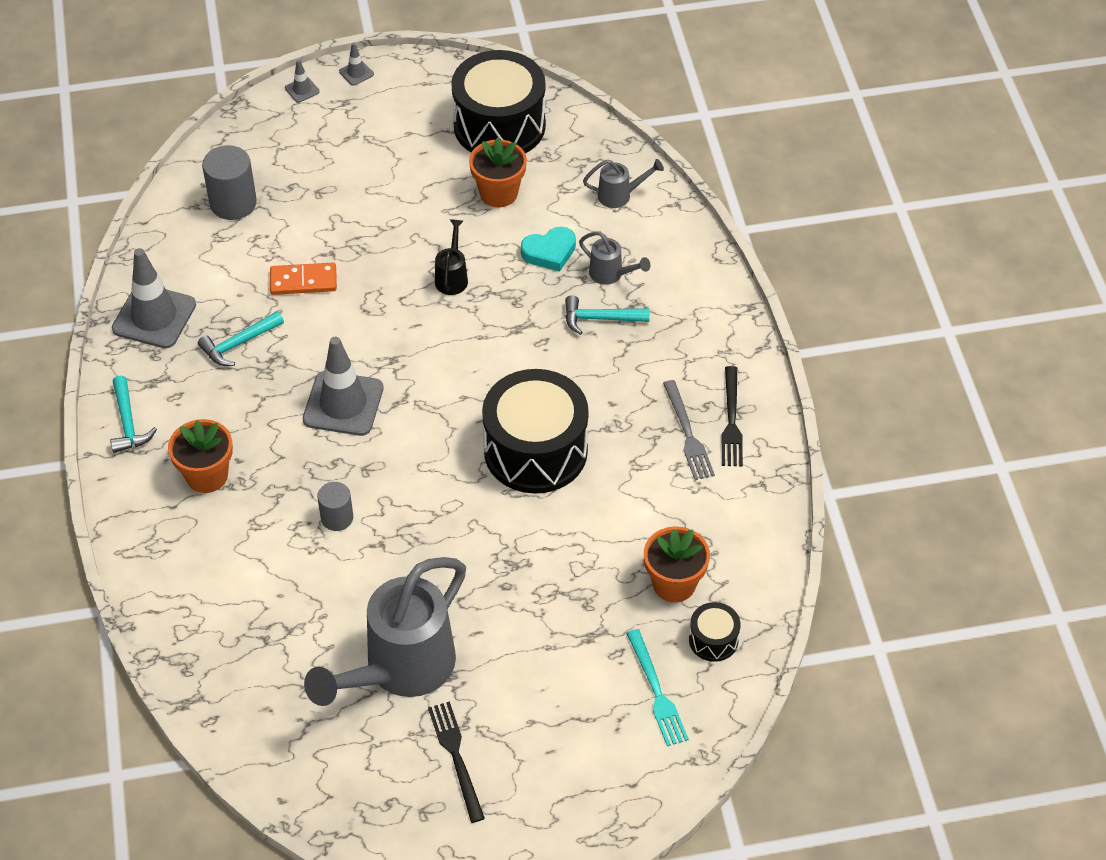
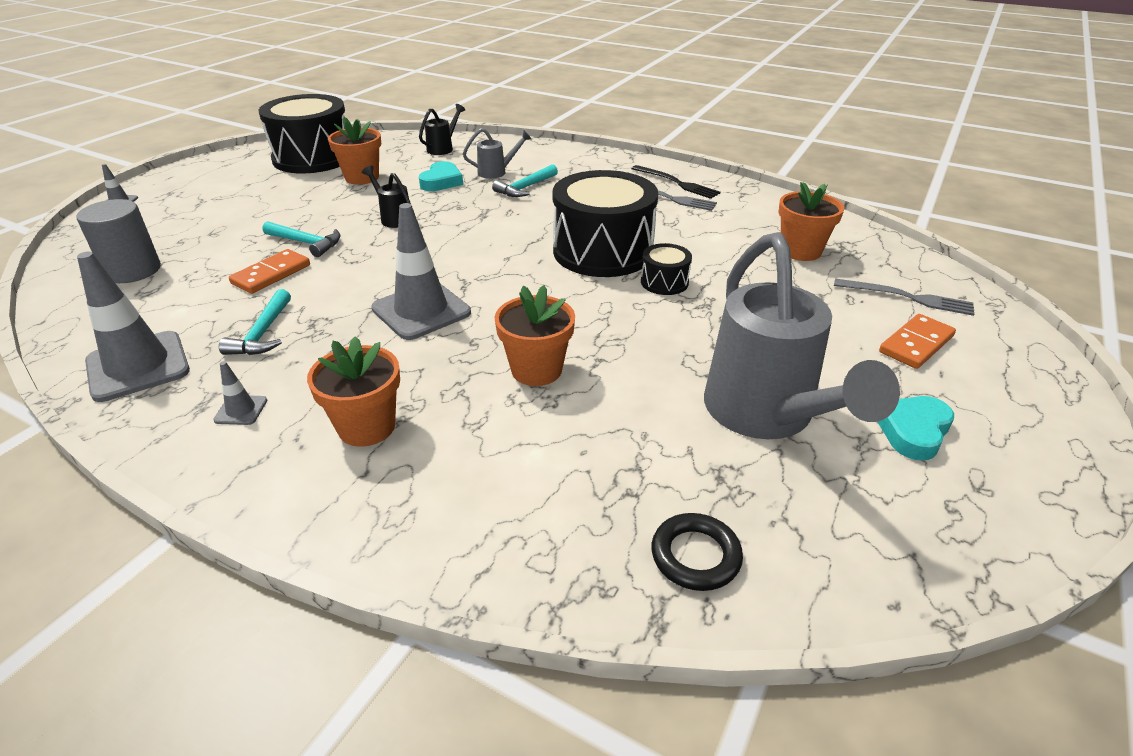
camera: 50 degrees left, 15 degrees down
turquoise hammer [110,376,157,453] -> turquoise hammer moved to [263,221,340,257]
grey cylinder [317,482,353,531] -> orange flower pot [494,285,575,386]
grey traffic cone [339,43,374,86] -> grey traffic cone moved to [213,361,267,425]
black fork [428,701,485,823] -> turquoise heart [878,396,954,461]
grey watering can [583,159,664,208] -> black watering can [419,104,465,155]
turquoise fork [626,629,689,746] -> grey fork [834,278,975,316]
black drum [689,602,741,662] -> black drum moved to [641,243,692,295]
none -> black ring [652,513,743,591]
none -> orange domino [879,314,956,369]

